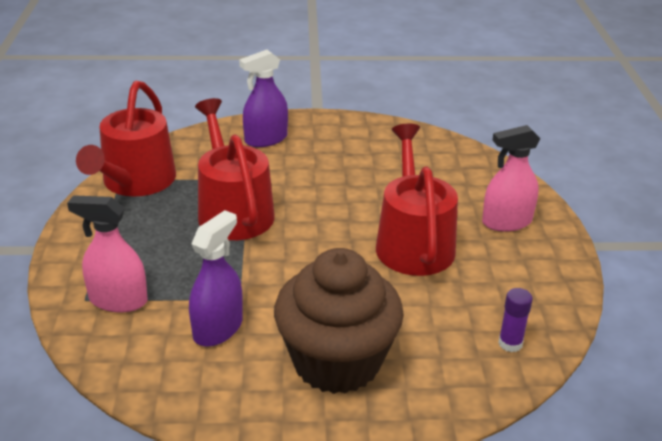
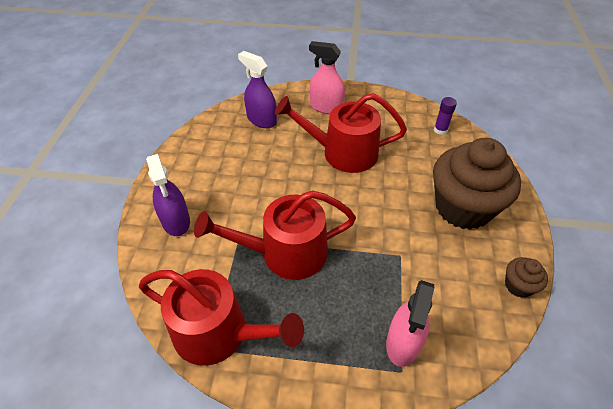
camera: 80 degrees left, 15 degrees up
purple spray bottle [189,210,243,347] -> purple spray bottle moved to [238,51,277,128]
pink spray bottle [482,125,541,232] -> pink spray bottle turned 120 degrees clockwise [309,41,345,114]
none -> brown cupcake [505,257,548,298]

